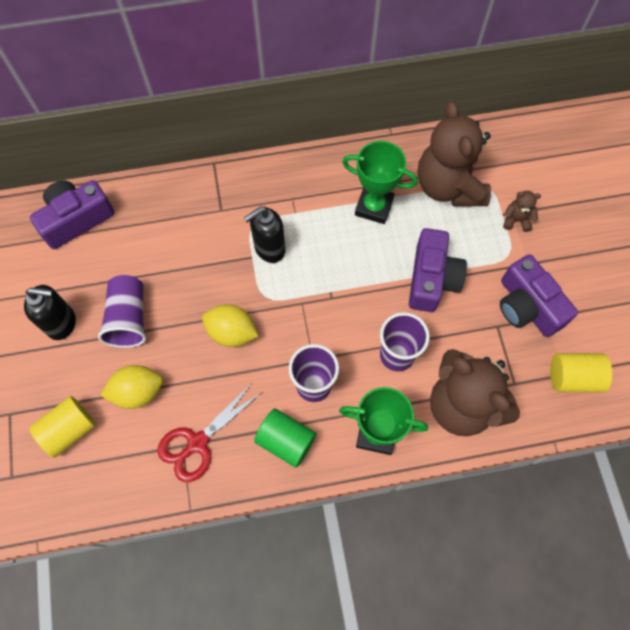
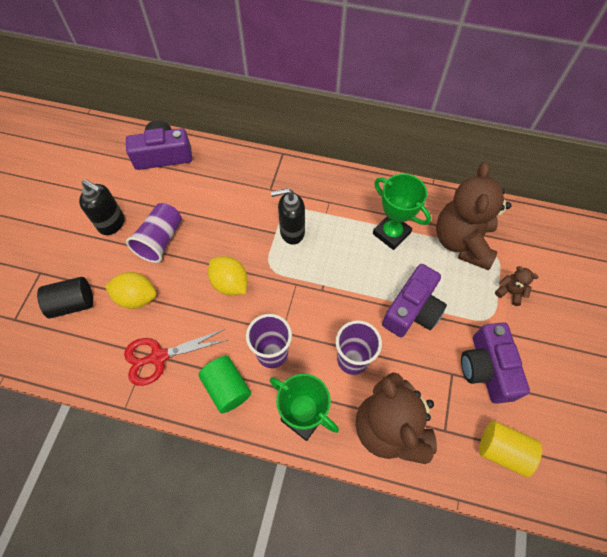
camera: 25 degrees right, 5 degrees down
yellow cylinder [29,396,95,458] -> black cylinder [37,277,93,318]

